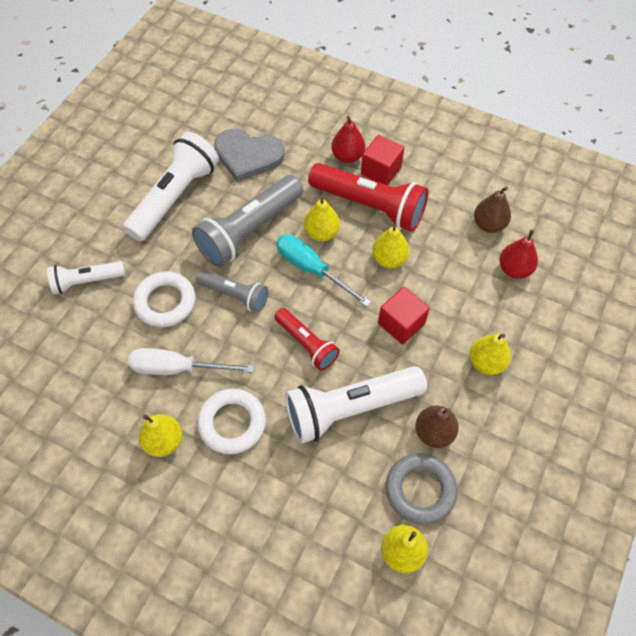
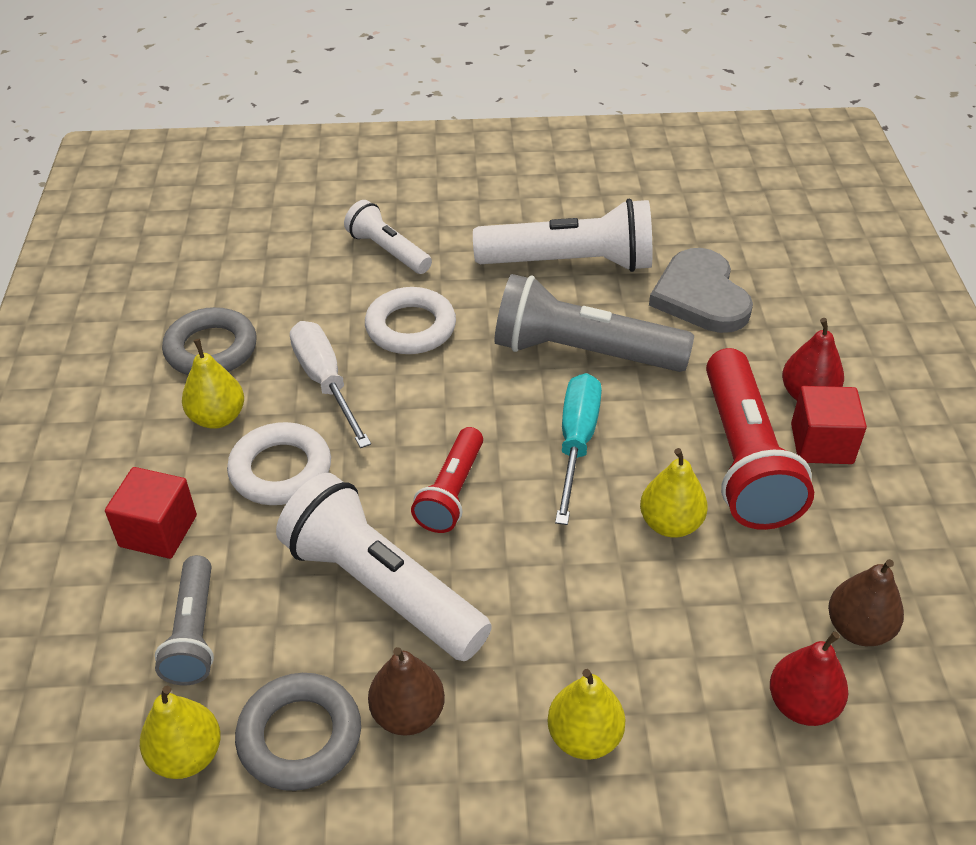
camera: 60 degrees right, 15 degrees down
grey flashlight [196,270,268,312] -> grey flashlight moved to [155,555,214,685]
yellow pear [304,196,340,242] -> none
red cube [378,287,430,345] -> red cube moved to [105,467,197,559]
none -> grey ring [162,307,257,375]

